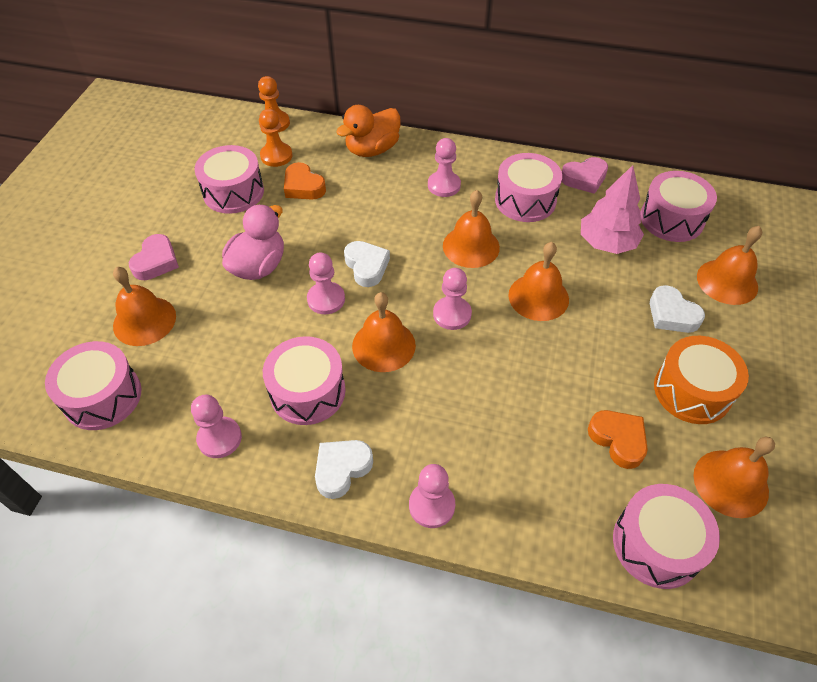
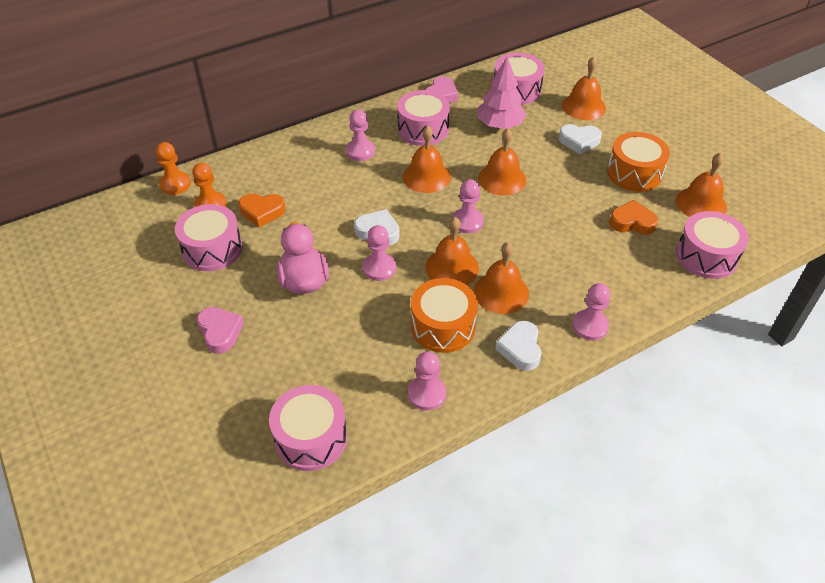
camera: 45 degrees left, 5 degrees down
orange bell [113,267,176,346] -> orange bell moved to [474,242,529,314]
pink drum [263,336,346,425] -> orange drum [411,278,478,353]
orange duck [336,105,400,157] -> none

